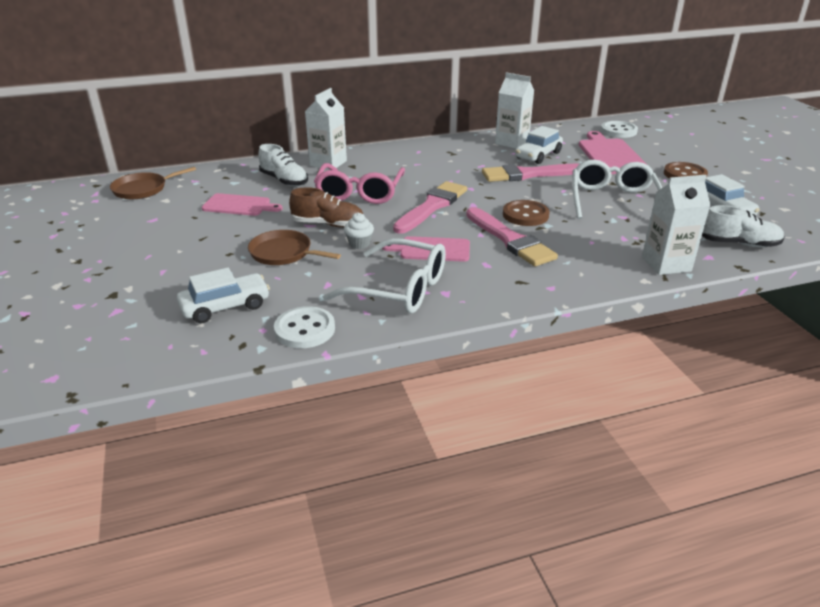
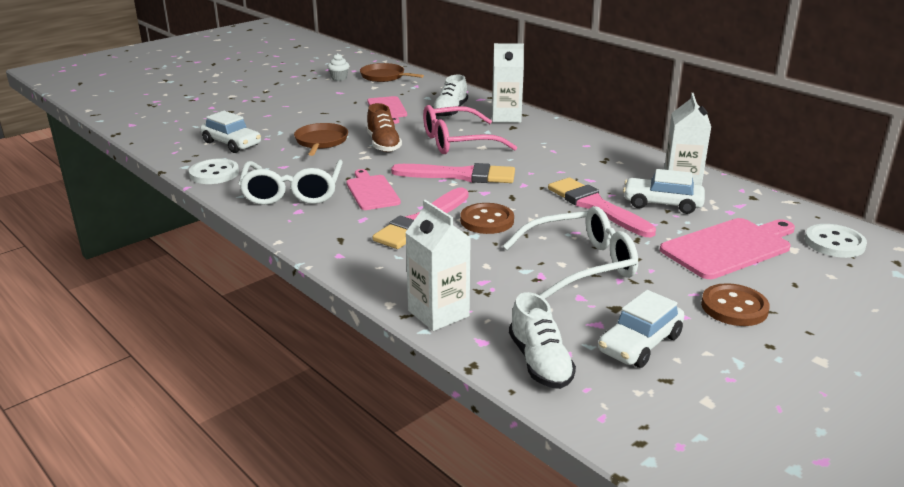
camera: 65 degrees right, 5 degrees down
white cupcake [344,213,374,249] -> white cupcake moved to [327,53,349,81]

